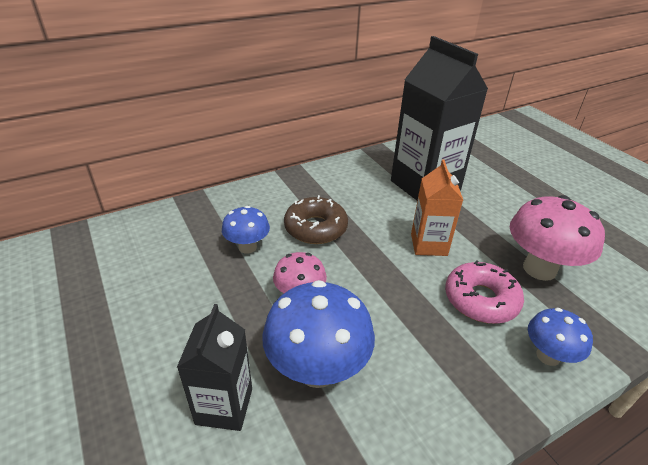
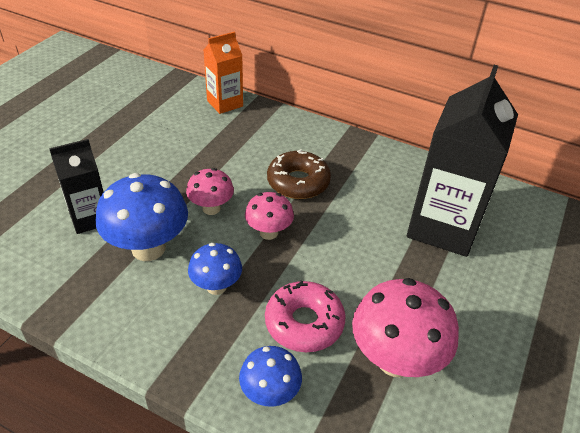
camera: 55 degrees right, 5 degrees up
blue mushroom [222,206,270,254] -> blue mushroom moved to [188,243,242,295]
orange carton [411,159,463,256] -> orange carton moved to [204,32,243,114]
none -> pink mushroom [245,192,294,240]

